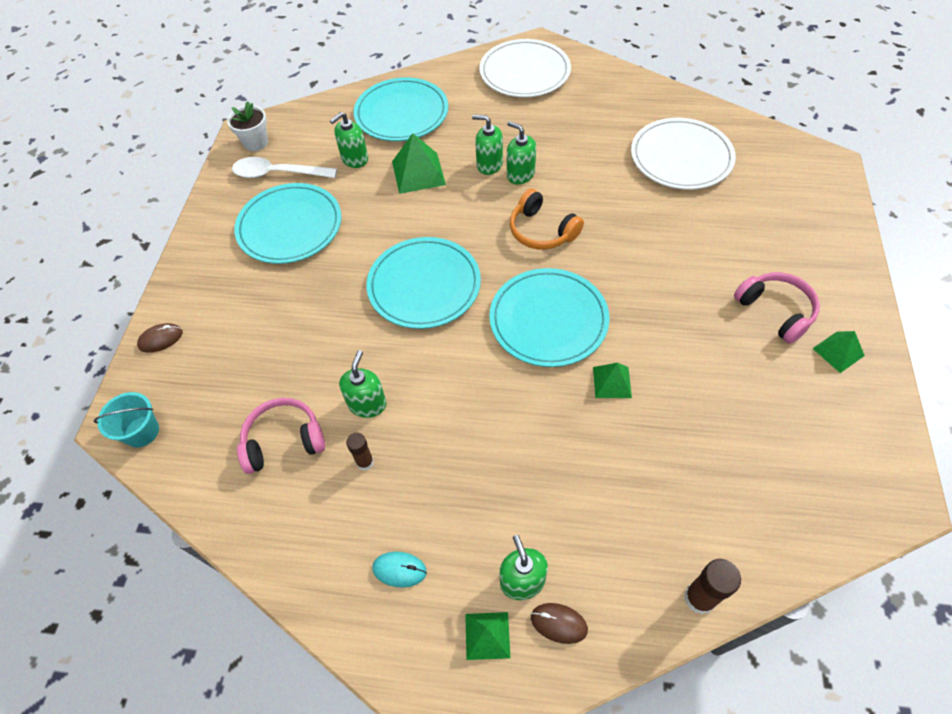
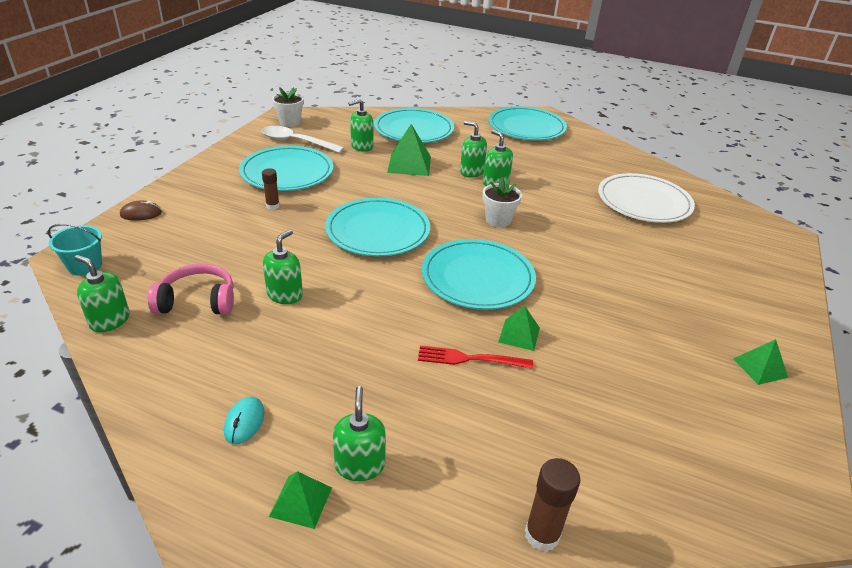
camera: 10 degrees right, 20 degrees down
brown glue stick [346,433,374,471] -> brown glue stick moved to [262,169,280,210]
turquoise mouse [372,552,427,587] -> turquoise mouse turned 75 degrees clockwise [224,397,265,444]
white plate [479,39,571,97] -> turquoise plate [488,106,567,140]
orange headphones [510,189,584,250] -> white flower pot [483,177,522,227]
brown mouse [531,603,588,644] -> none
pink headphones [734,272,820,344] -> none
none -> green soap dispenser [75,255,130,332]
none -> red fork [418,346,533,369]

